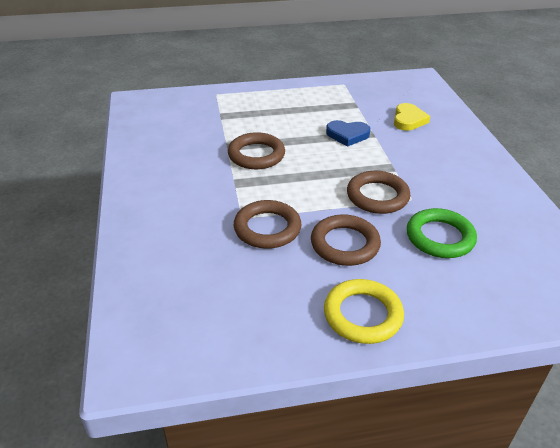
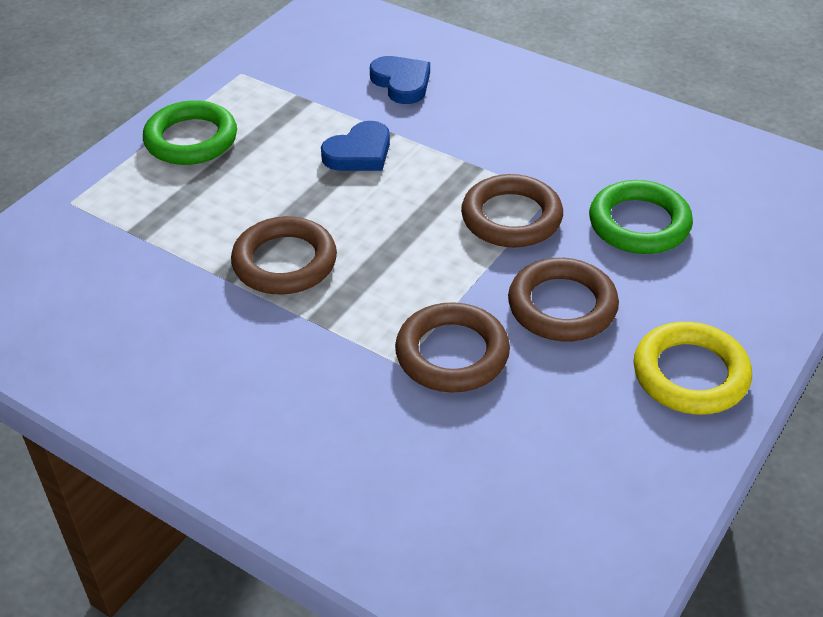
camera: 45 degrees left, 5 degrees up
yellow heart [394,103,430,131] -> blue heart [370,56,430,104]
none -> green ring [143,100,237,165]

